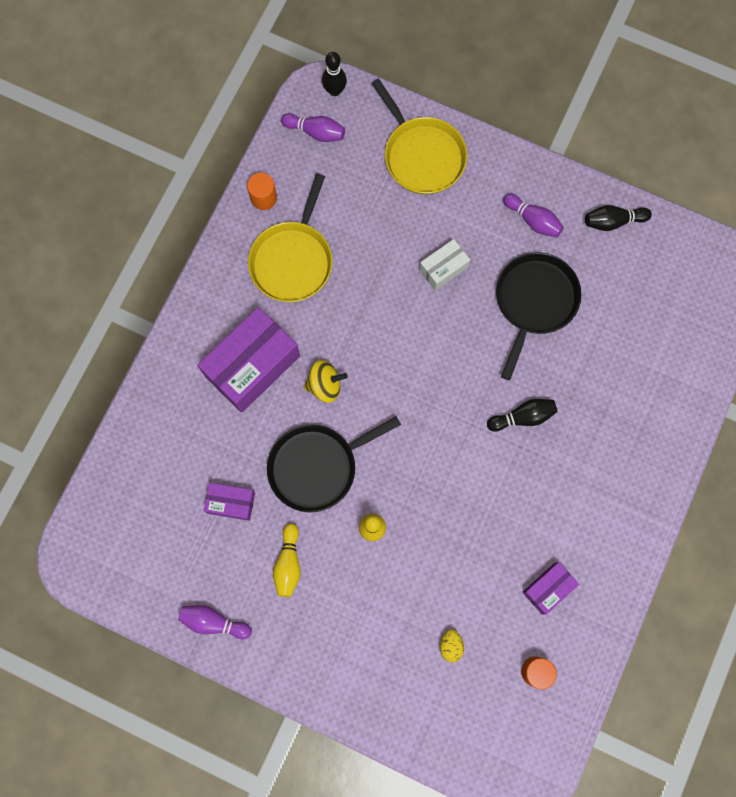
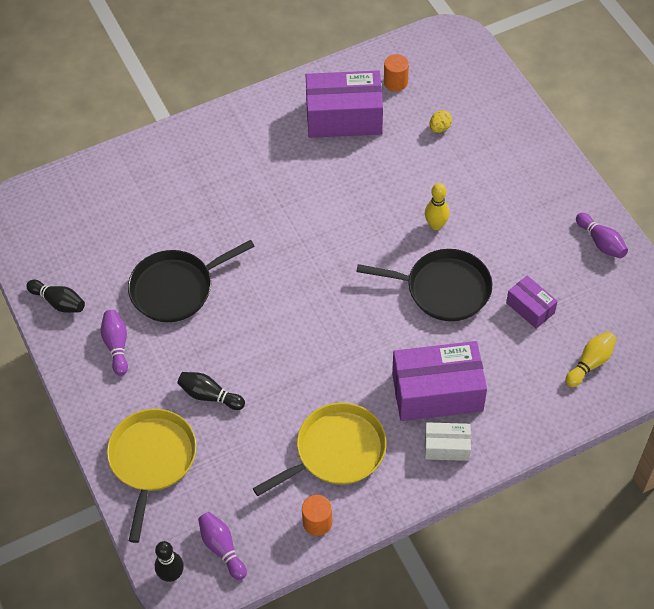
camera: 140 degrees left, 20 degrees down
yellow bowling pin [273,523,300,597] -> yellow bowling pin moved to [565,331,617,387]
yellow spinning top [303,360,348,403] -> none
white box [419,239,470,291] -> white box moved to [425,422,471,461]
black bowling pin [487,399,558,432] -> black bowling pin moved to [177,372,245,410]
purple box [523,562,579,615] -> purple box [306,70,383,138], size x1.94

